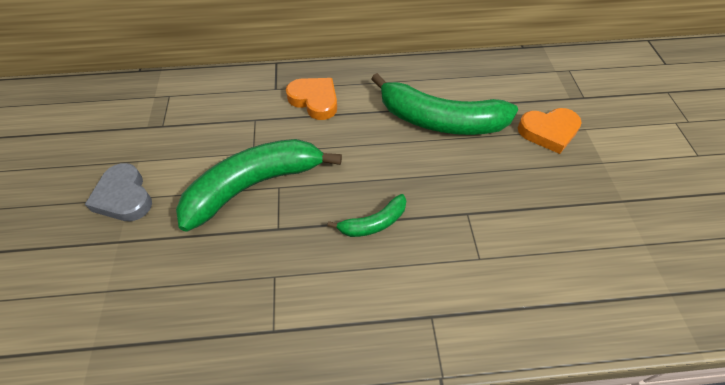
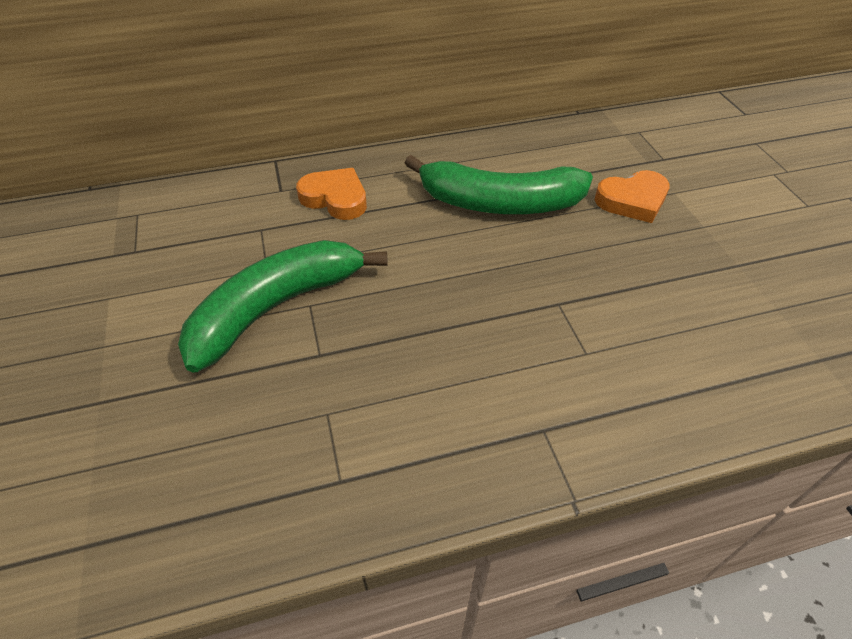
camera: 10 degrees left, 5 degrees down
grey heart [85,163,152,221] -> none
green banana [327,194,406,237] -> none

